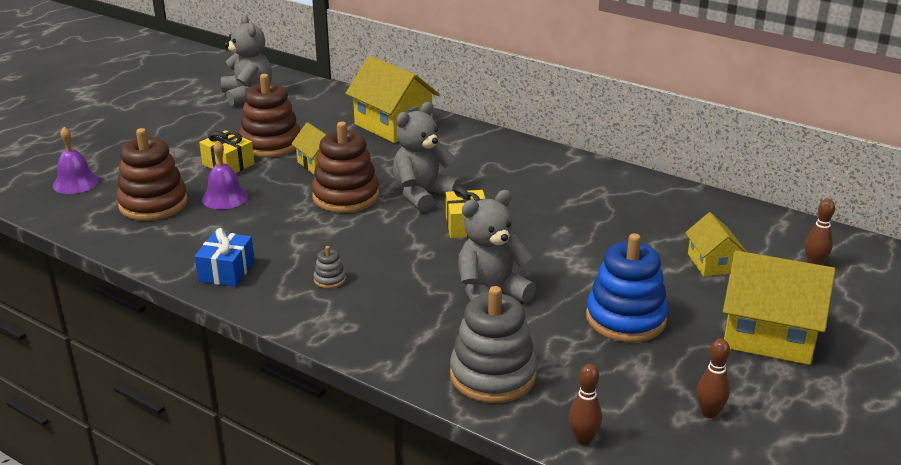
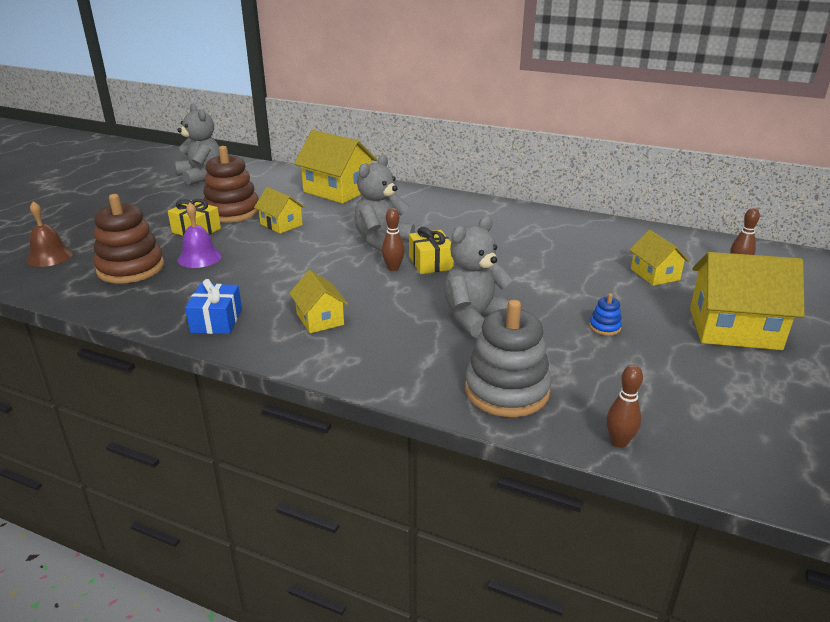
camera: 10 degrees left, 0 degrees up
purple bell [53,127,99,194] -> brown bell [27,201,73,267]
brown stacking toy [312,122,379,213] -> none
grey stacking toy [313,246,346,289] -> yellow house [289,270,348,333]
blue stacking toy [586,233,668,342] -> blue stacking toy [589,293,622,336], size x0.42
brown bowling pin [697,339,730,418] -> brown bowling pin moved to [382,208,405,271]

